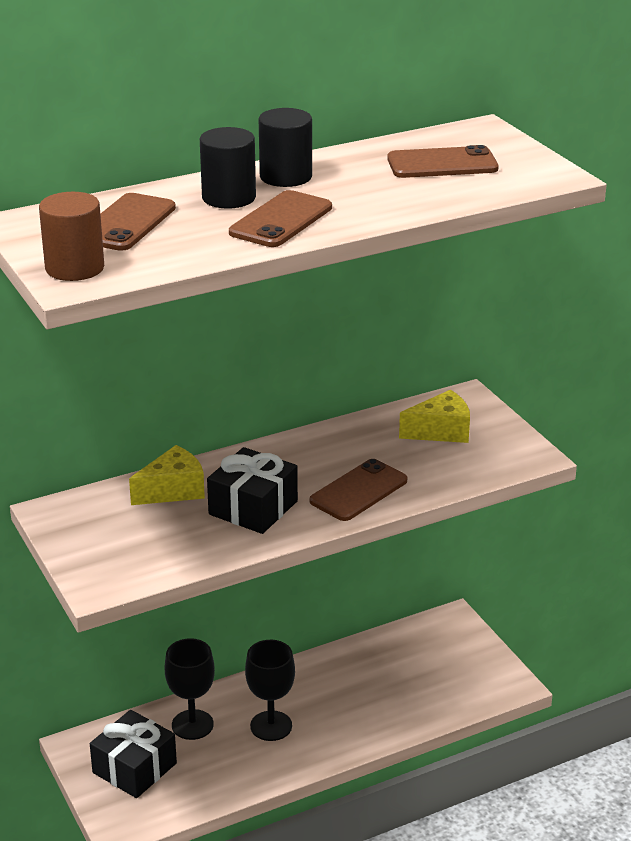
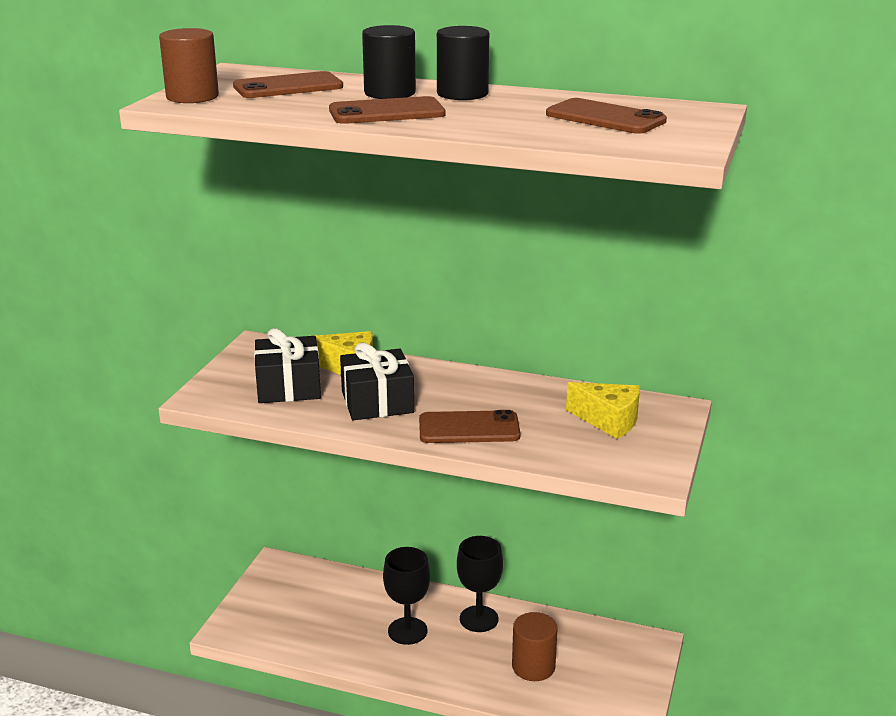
camera: 45 degrees right, 5 degrees down
black gift [90,710,177,798] -> black gift moved to [254,328,321,403]
black goblet [165,638,215,740] -> black goblet moved to [457,536,503,632]
none -> brown cylinder [512,612,558,681]

